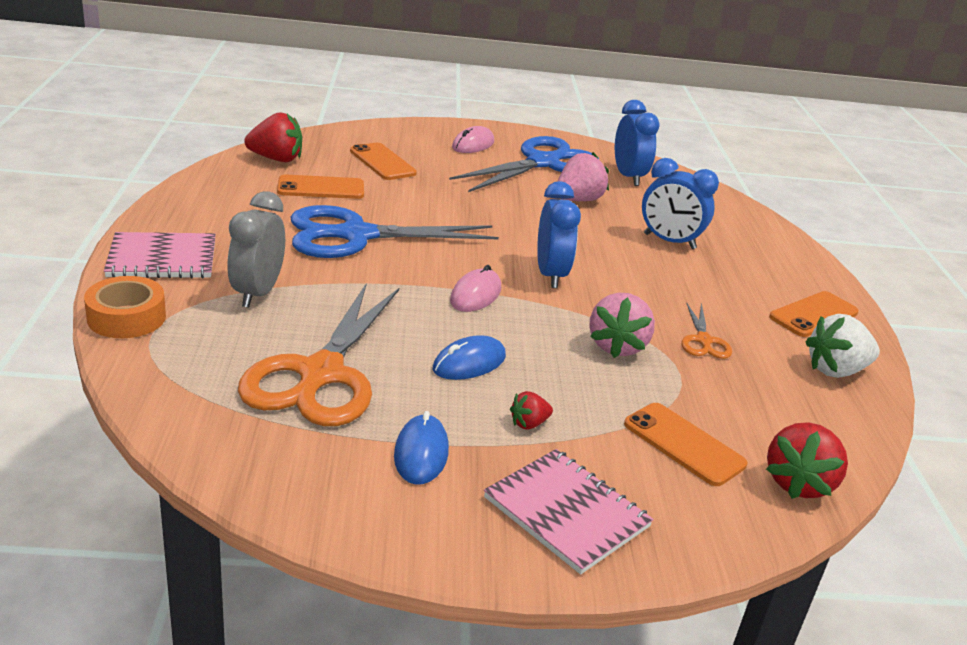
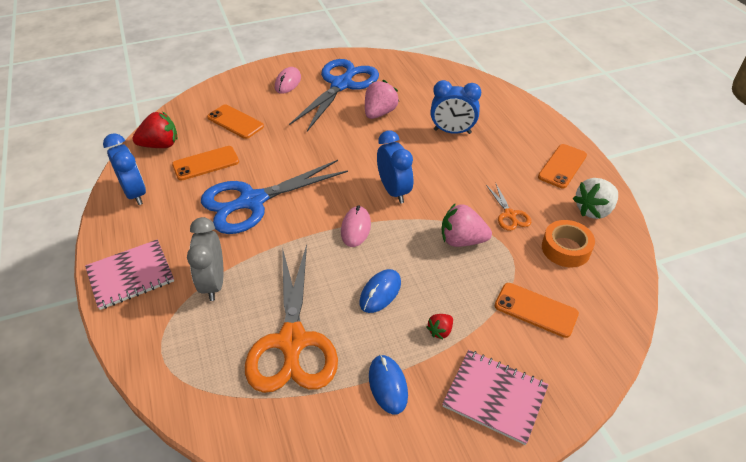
camera: 15 degrees left, 15 degrees up
orange tape [84,276,166,338] -> orange tape moved to [542,220,595,268]
pink strawberry [589,293,655,358] -> pink strawberry turned 105 degrees clockwise [442,203,492,247]
blue clock [615,100,659,186] -> blue clock moved to [103,133,146,205]
red strawberry [766,422,848,499] -> none

